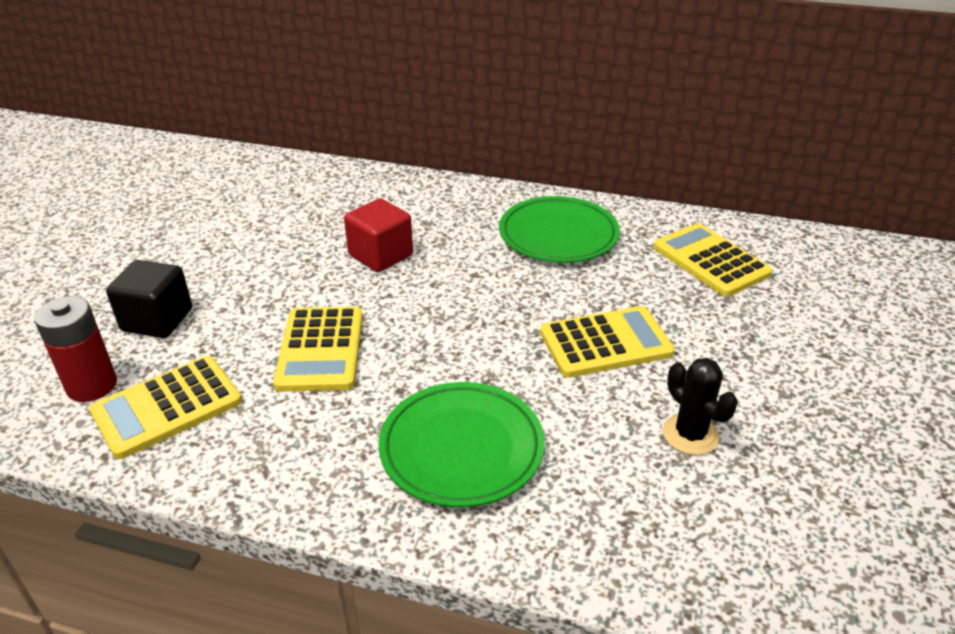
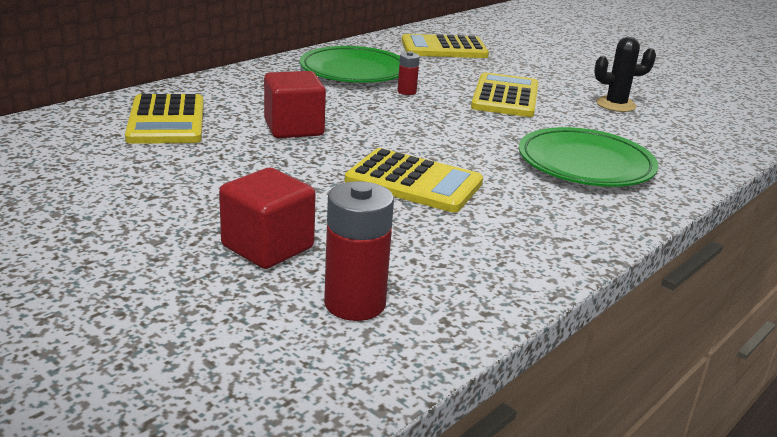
camera: 65 degrees left, 10 degrees down
yellow calculator [89,356,242,459] -> yellow calculator moved to [125,94,204,144]
black cube [106,260,192,338] -> red cube [219,168,316,269]
none -> red battery [397,51,420,95]

